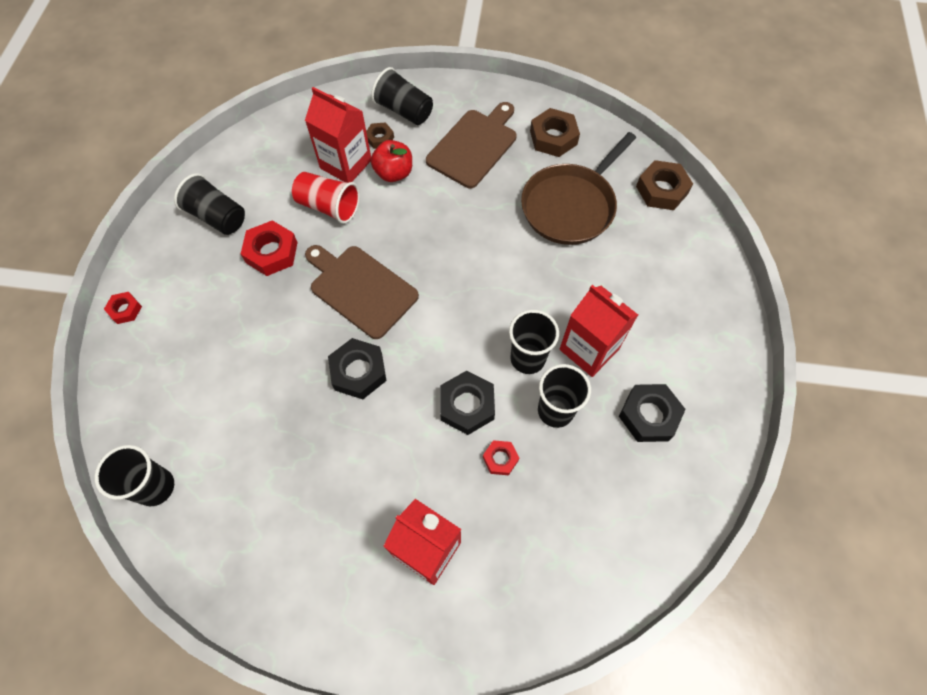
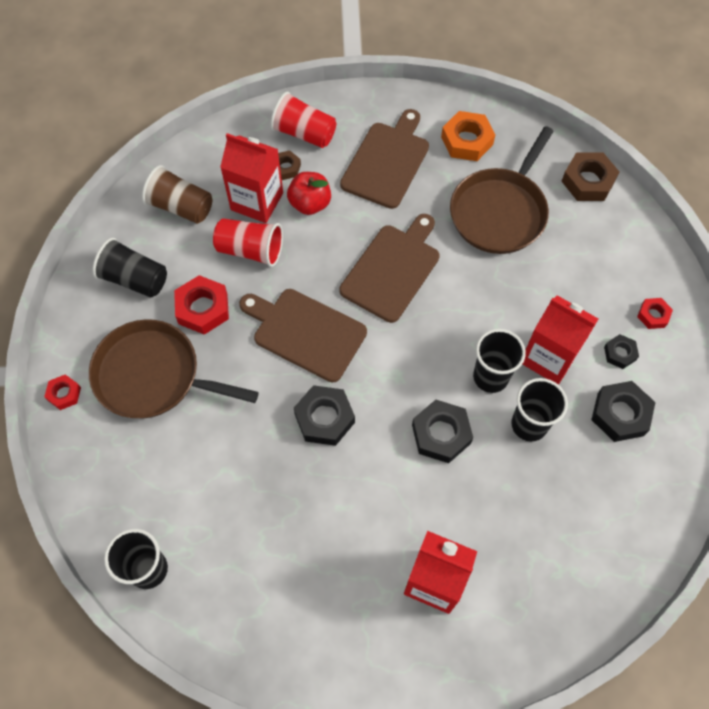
camera: 10 degrees left, 0 degrees up
black cup [371,67,433,125] -> red cup [270,92,336,148]
red nut [483,440,519,475] -> red nut moved to [637,298,673,329]
brown nut [530,108,580,157] -> orange nut [441,111,495,161]
none -> brown pan [89,319,259,418]
none -> brown cup [142,165,212,224]
none -> brown cutting board [340,214,440,323]
none -> black nut [604,334,639,369]

